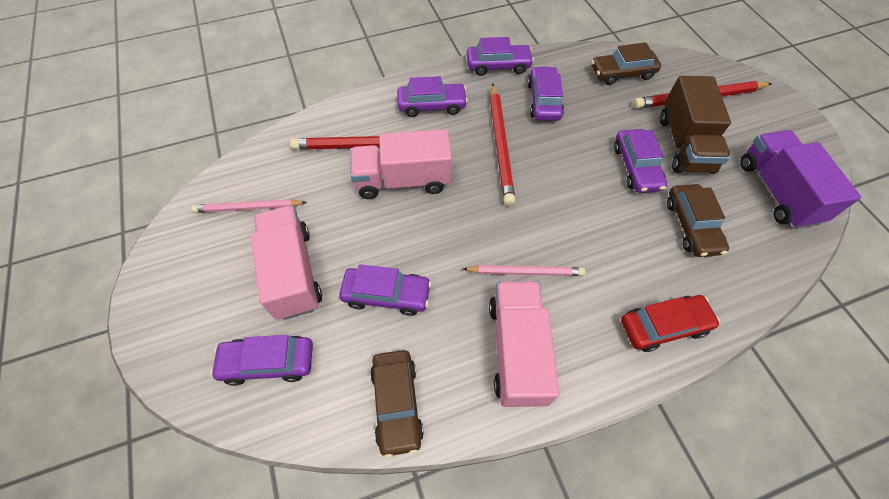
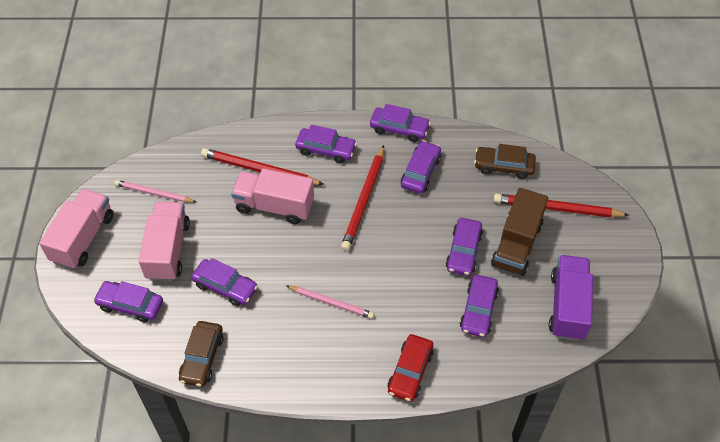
camera: 20 degrees right, 5 degrees down
pink truck [489,281,560,407] -> pink truck moved to [39,189,113,269]
red car [621,295,720,352] -> red car turned 105 degrees clockwise [387,334,434,402]
brown car [667,184,729,257] -> purple car [460,275,499,337]

